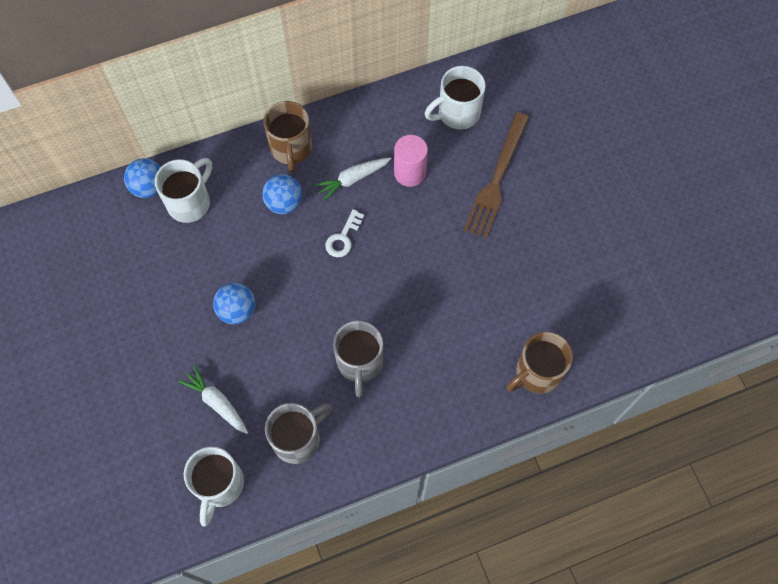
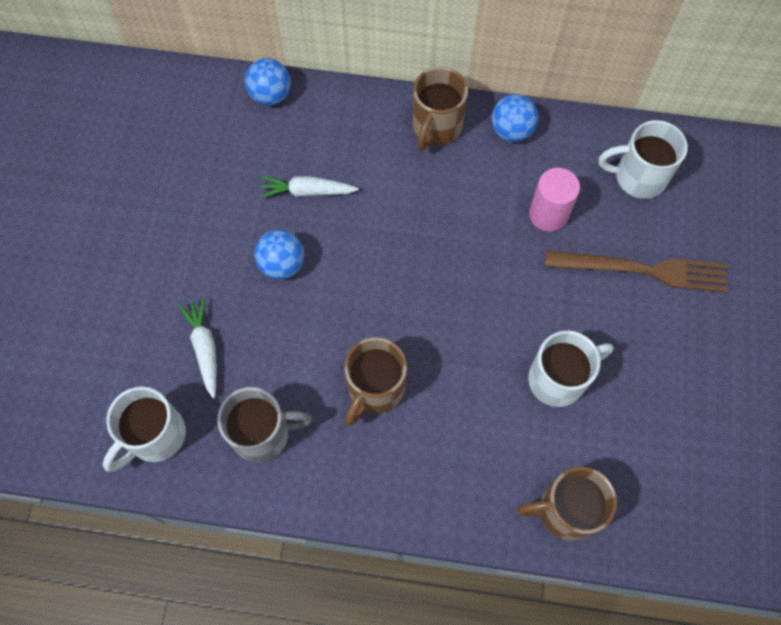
camera: 30 degrees right, 0 degrees up
white mug [155,158,212,223] -> white mug moved to [528,330,614,407]
blue ball [262,174,302,214] -> blue ball moved to [492,94,539,142]
white carrot [314,157,391,201] -> white carrot moved to [259,176,359,198]
white key [325,209,364,257] -> none
grey mug [333,320,383,397] -> brown mug [344,337,407,426]
brown fork [464,112,529,239] -> brown fork turned 135 degrees counterclockwise [545,250,727,293]

